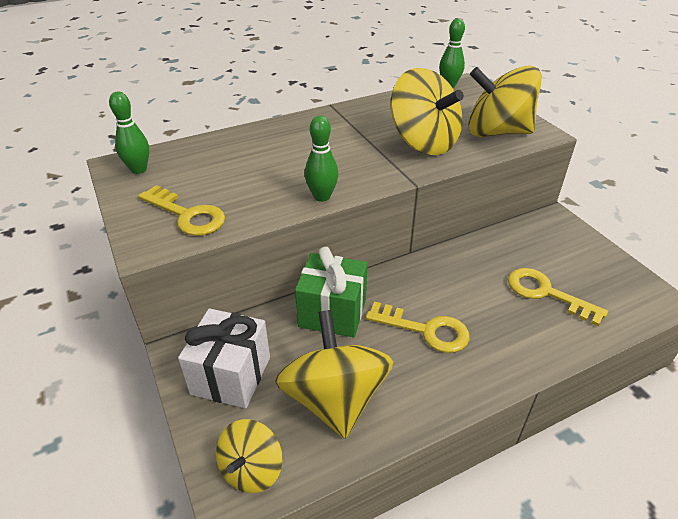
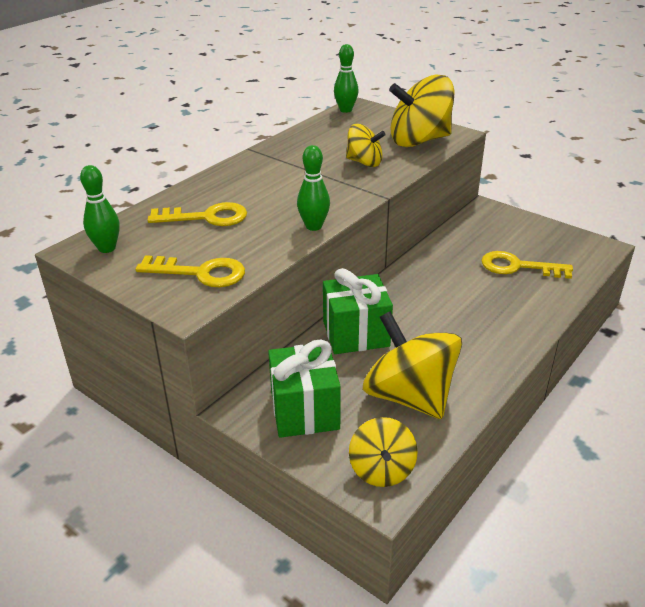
camera: 25 degrees left, 5 degrees down
white gift [178,308,270,408] -> green gift [268,340,341,438]
yellow key [366,302,470,353] -> yellow key moved to [147,202,247,226]
yellow spinning top [391,68,464,155] -> yellow spinning top [346,124,386,167], size x0.56

